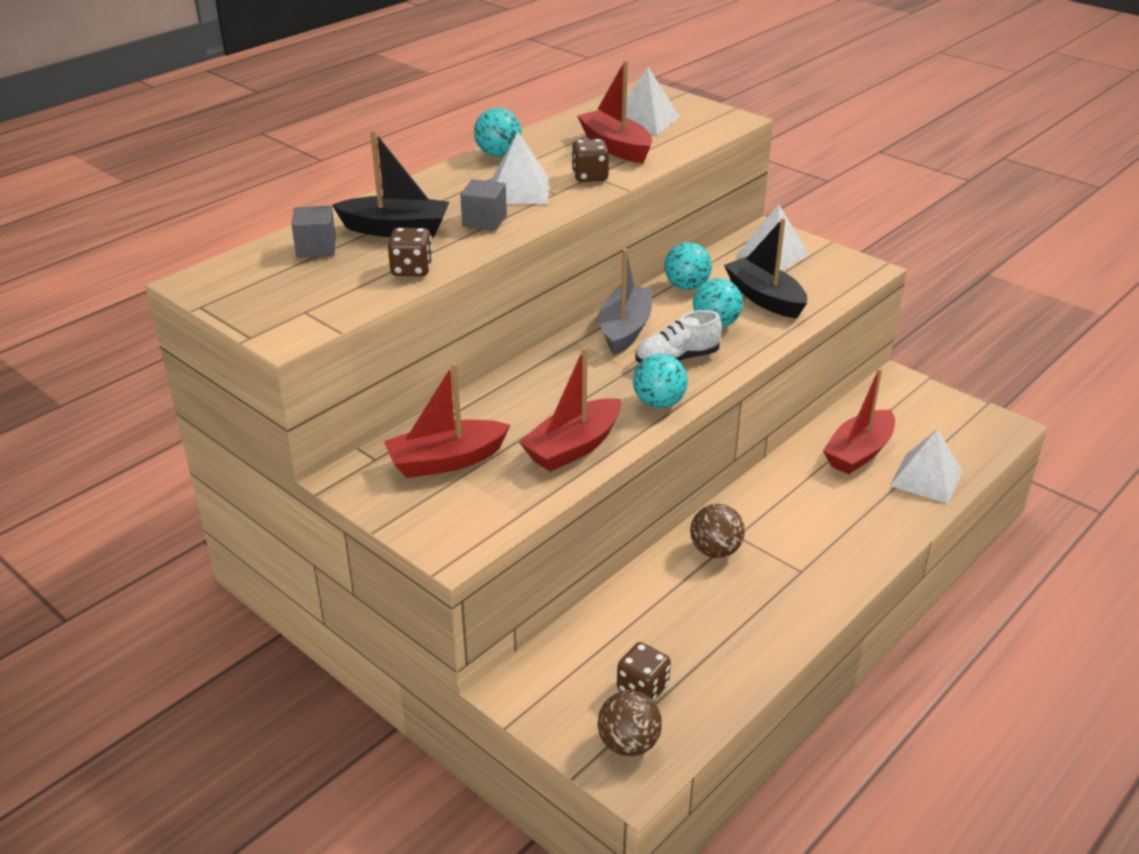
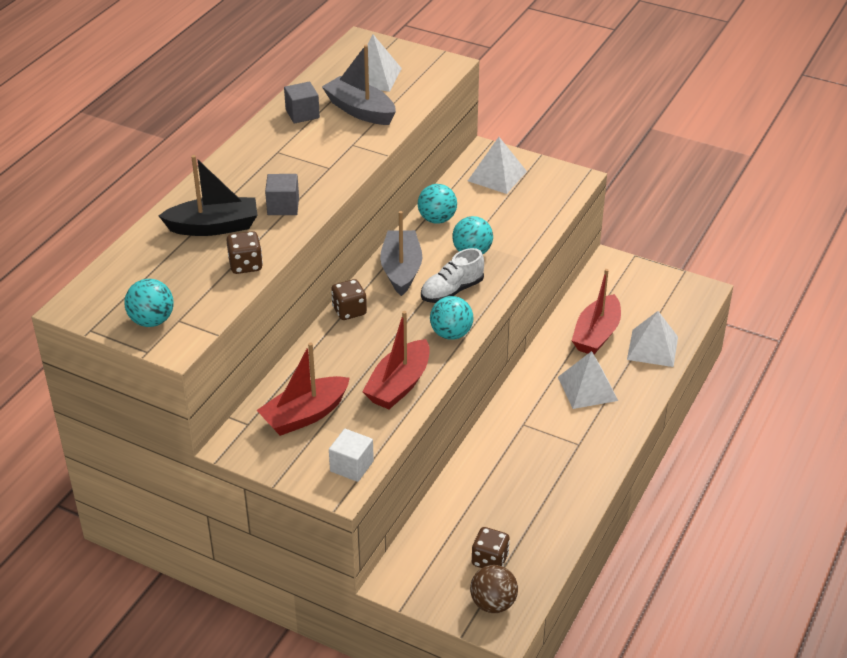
camera: 15 degrees left, 5 degrees up
grey cube [291,206,336,258] -> grey cube moved to [284,82,320,123]
turquoise ball [474,108,522,157] -> turquoise ball moved to [124,279,174,327]
white pyramid [492,132,549,204] -> white pyramid moved to [558,351,618,409]
brown dice [571,139,609,182] -> brown dice moved to [331,279,367,320]
red boat [577,61,652,163] -> grey boat [322,45,396,125]
brown ball [690,504,745,558] -> none
black boat [724,218,807,319] -> none
none -> white cube [329,429,374,482]

